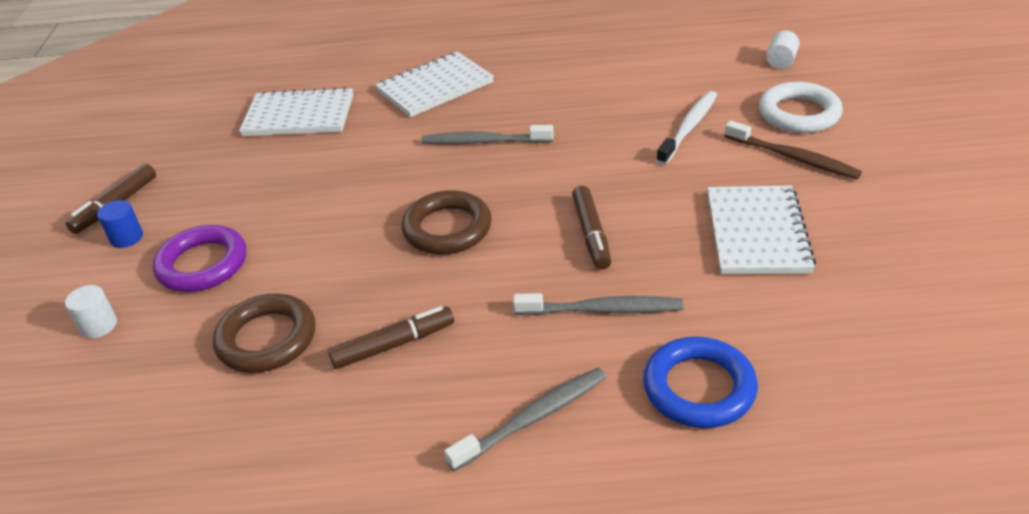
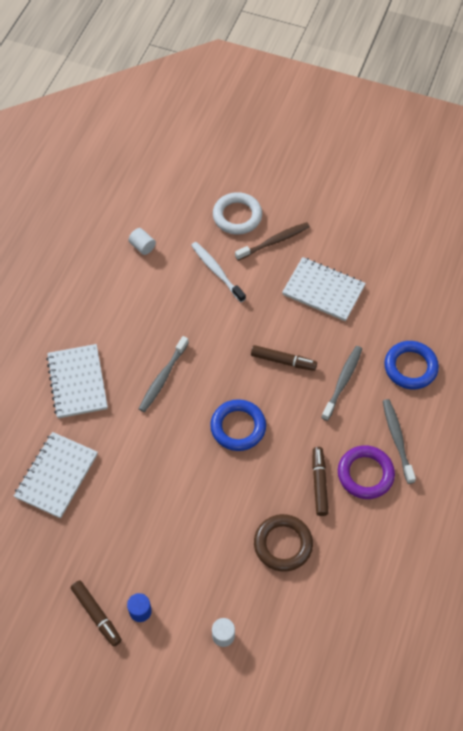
camera: 70 degrees left, 20 degrees up
purple ring [153,225,246,292] -> purple ring moved to [338,445,395,499]
brown ring [401,190,492,254] -> blue ring [210,399,266,451]
white cylinder [766,30,800,69] -> white cylinder moved to [128,228,156,255]

